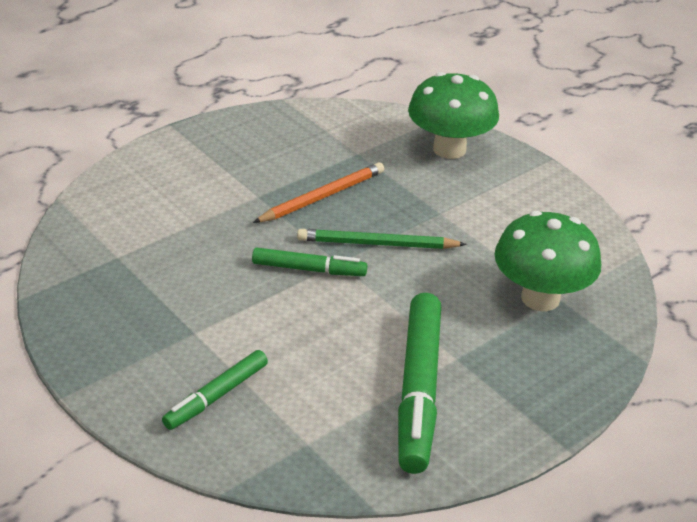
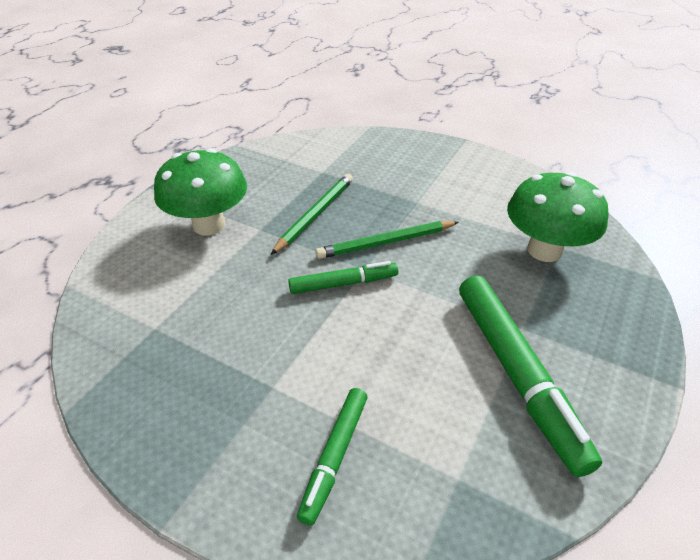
camera: 20 degrees left, 5 degrees up
orange pencil [253,162,384,223] -> green pencil [271,174,353,255]
green mushroom [408,72,499,159] -> green mushroom moved to [154,148,247,235]

